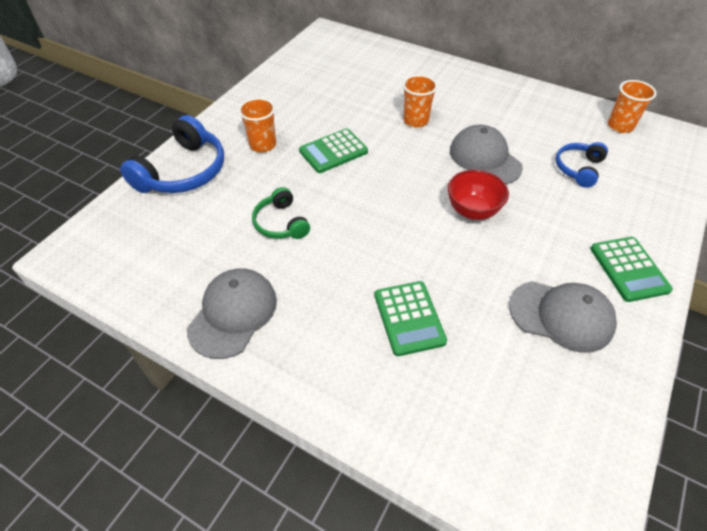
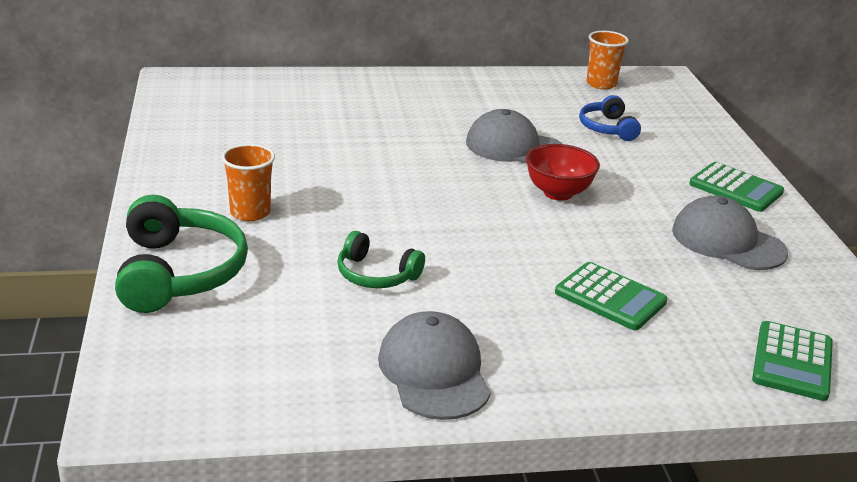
camera: 40 degrees left, 20 degrees down
blue headphones [120,115,224,193] -> green headphones [115,195,248,313]
green calculator [299,129,368,173] -> green calculator moved to [752,321,833,401]
orange cup [403,75,438,128] -> none
grey cap [509,281,617,353] -> grey cap turned 120 degrees counterclockwise [672,196,788,270]

